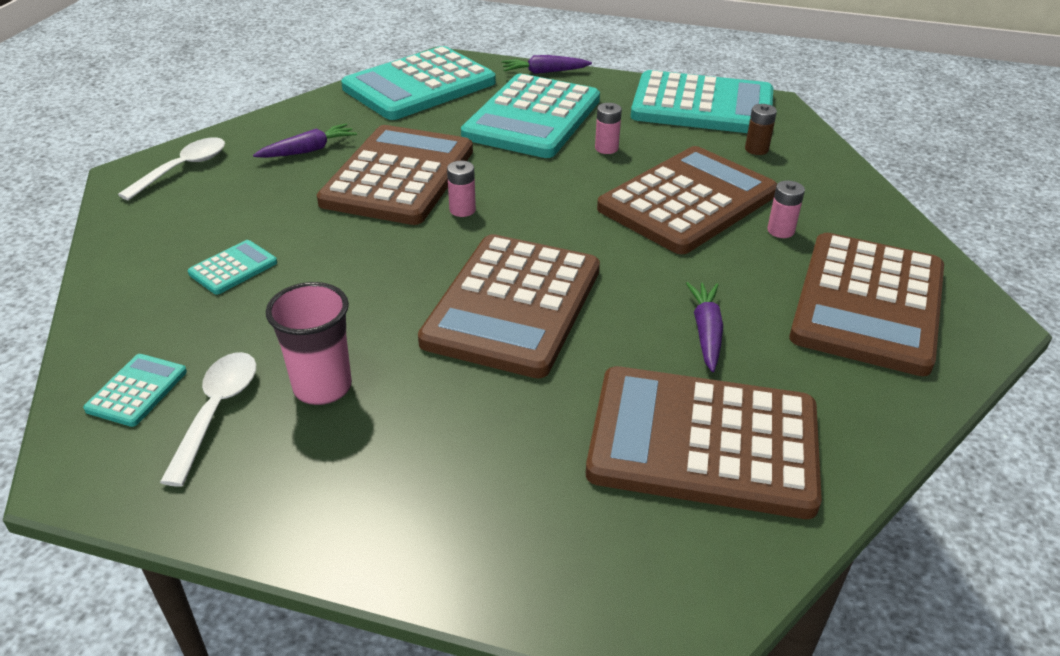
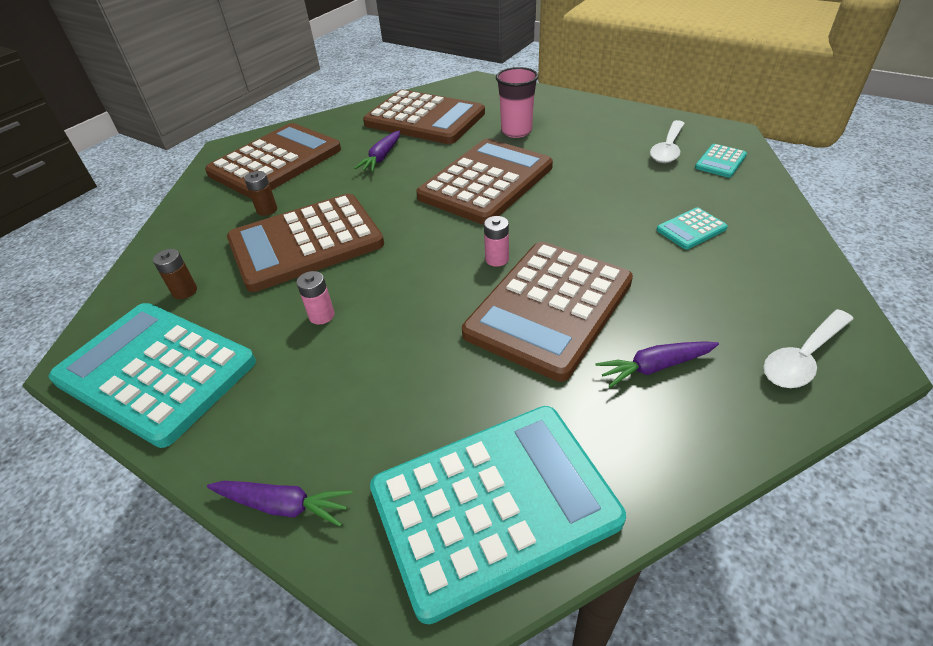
camera: 160 degrees left, 5 degrees up
pink cup [266,282,352,405] -> pink cup moved to [496,67,539,138]
turquoise calculator [461,74,600,158] -> none
pink battery [767,181,805,238] -> brown battery [244,171,277,216]

